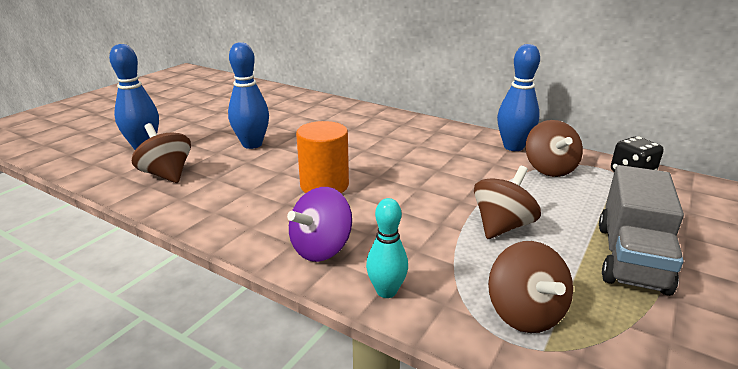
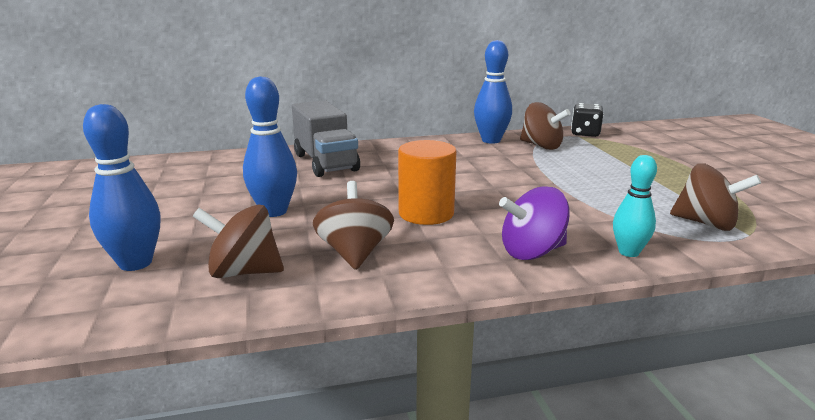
camera: 45 degrees left, 5 degrees down
purple spinning top [287,187,352,262] -> purple spinning top turned 75 degrees clockwise [499,186,570,260]
brown spinning top [474,166,541,239] -> brown spinning top moved to [313,181,394,270]
grey truck [599,165,684,296] -> grey truck moved to [292,100,360,177]

